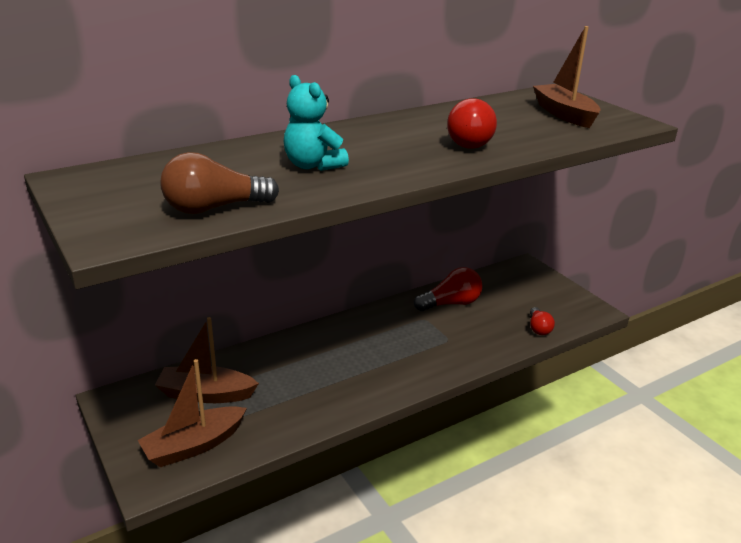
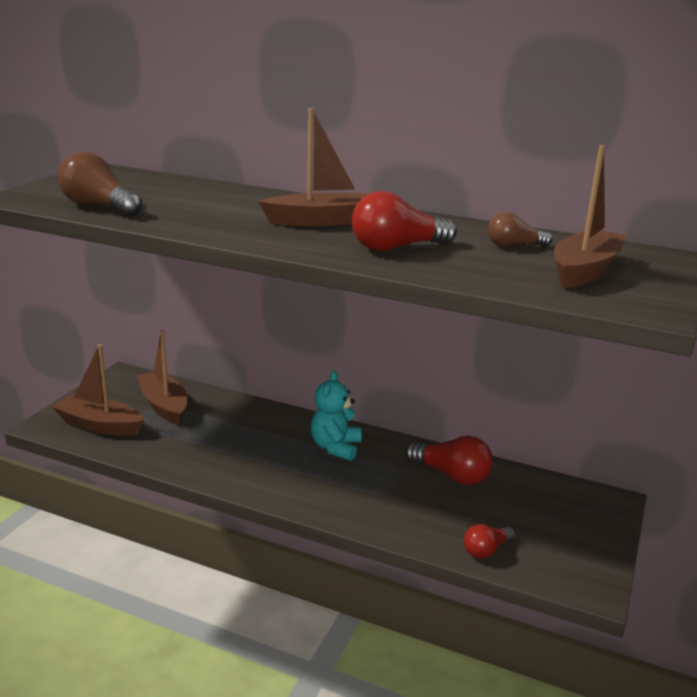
camera: 55 degrees right, 5 degrees down
turquoise teddy bear [284,75,349,171] -> turquoise teddy bear moved to [311,371,362,461]
none -> brown boat [258,108,370,226]
none -> brown light bulb [488,212,553,247]

